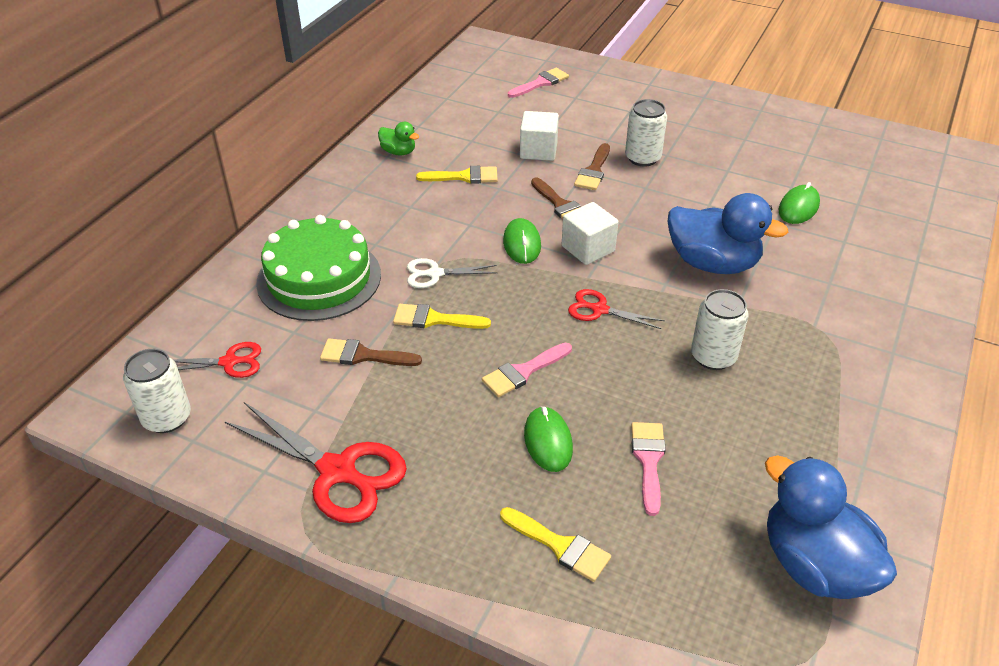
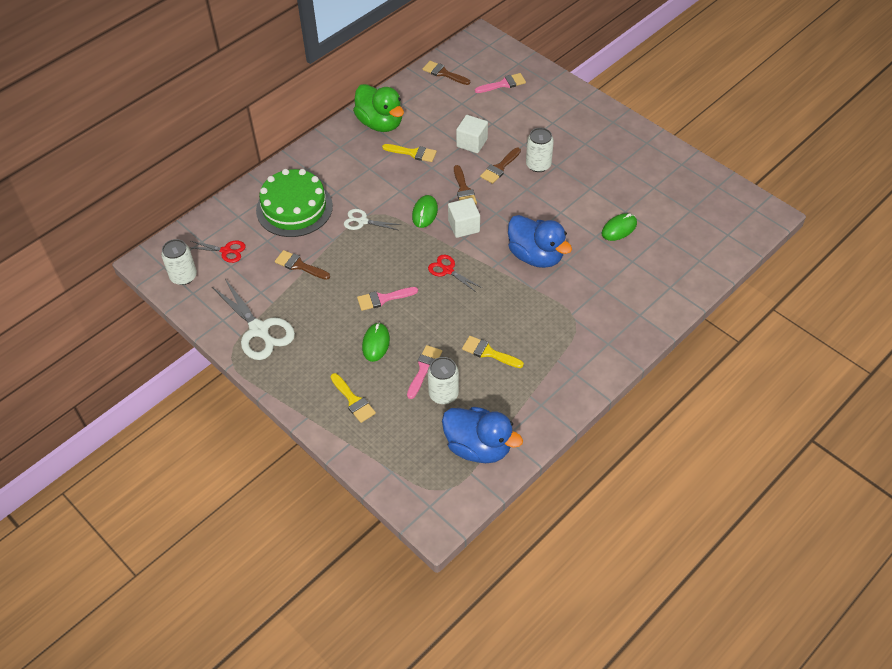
camera: 20 degrees right, 10 degrees up
red scissors [225,402,407,523] -> white scissors [212,279,295,360]
green duck [378,122,419,155] -> green duck [353,84,404,132], size x2.09
yellow brush [393,304,491,329] -> yellow brush moved to [462,336,524,368]
white can [691,289,749,370] -> white can moved to [428,357,459,404]
blue duck [765,456,897,599] -> blue duck turned 135 degrees clockwise [442,407,523,463]
none -> brown brush [422,61,470,85]

